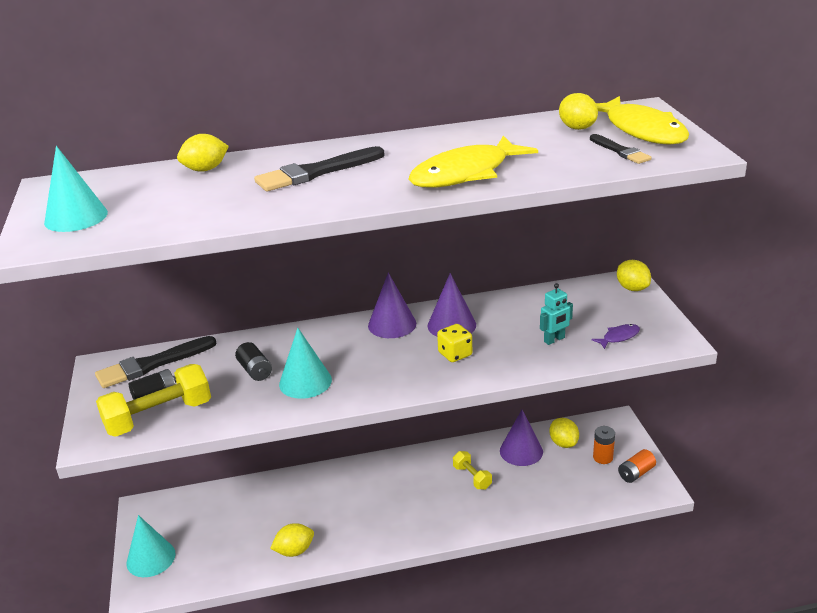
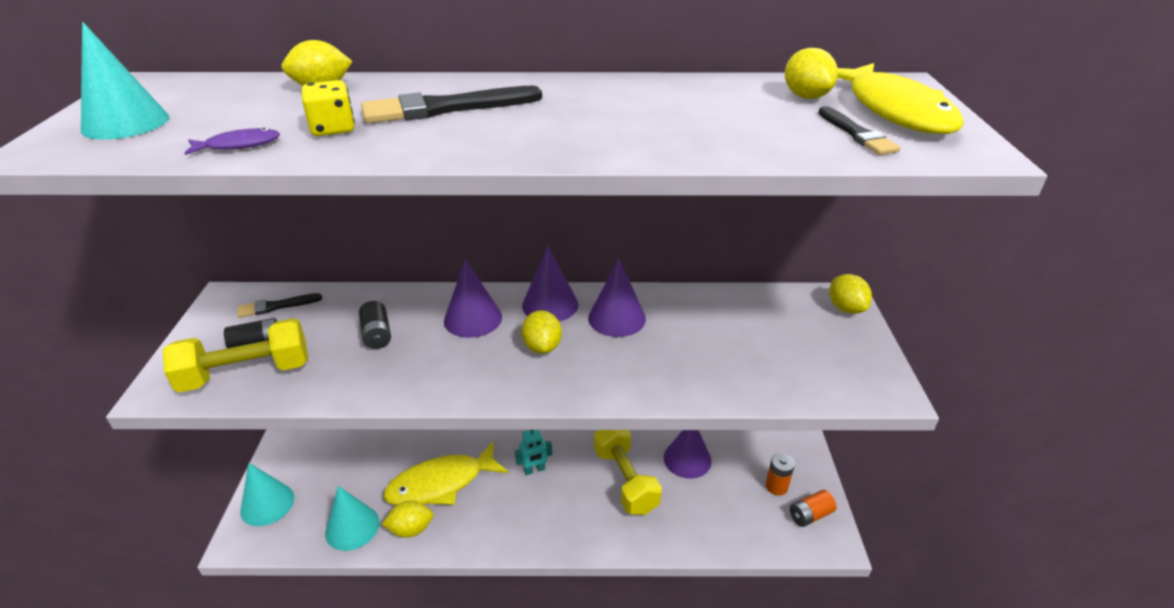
camera: 10 degrees right, 5 degrees up
black brush [95,336,216,388] -> black brush [237,293,322,318], size x0.58
turquoise cone [279,328,332,399] -> turquoise cone moved to [325,486,380,551]
yellow fish [409,136,538,187] -> yellow fish moved to [383,442,508,506]
yellow dice [437,324,472,362] -> yellow dice moved to [302,80,355,136]
yellow dumbbell [453,451,492,489] -> yellow dumbbell [594,430,662,515], size x1.84
turquoise robot [540,283,573,345] -> turquoise robot moved to [515,430,552,475]
yellow lemon [549,418,579,448] -> yellow lemon moved to [521,310,562,354]
purple fish [592,324,640,349] -> purple fish moved to [185,128,280,155]
none -> purple cone [444,259,502,338]

